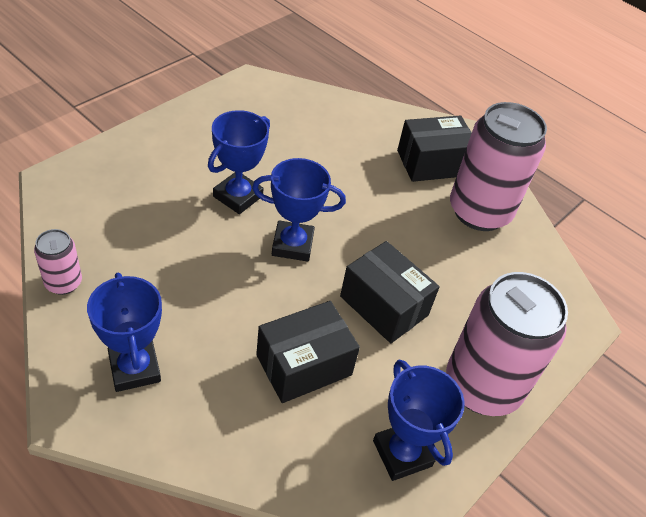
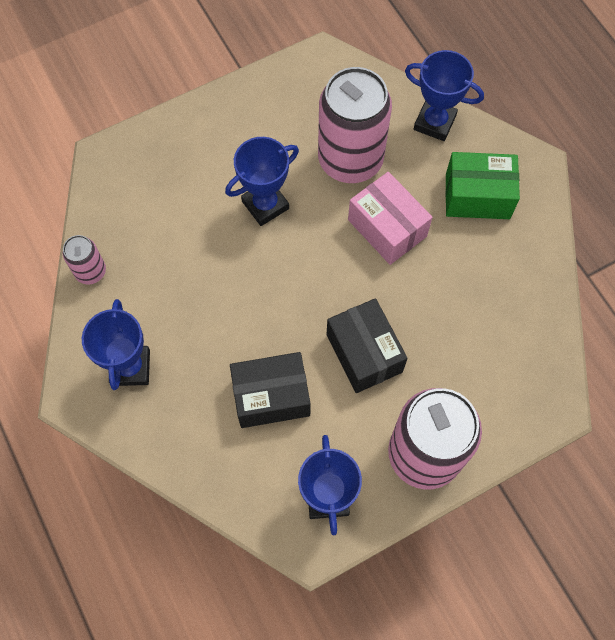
camera: 25 degrees right, 20 degrees up
blue trophy [252,158,346,262] -> blue trophy moved to [405,50,484,141]
black box [397,115,472,182] -> green box [445,152,520,219]
pink can [450,102,547,231] -> pink can moved to [318,67,392,183]
none -> pink box [348,172,433,265]

